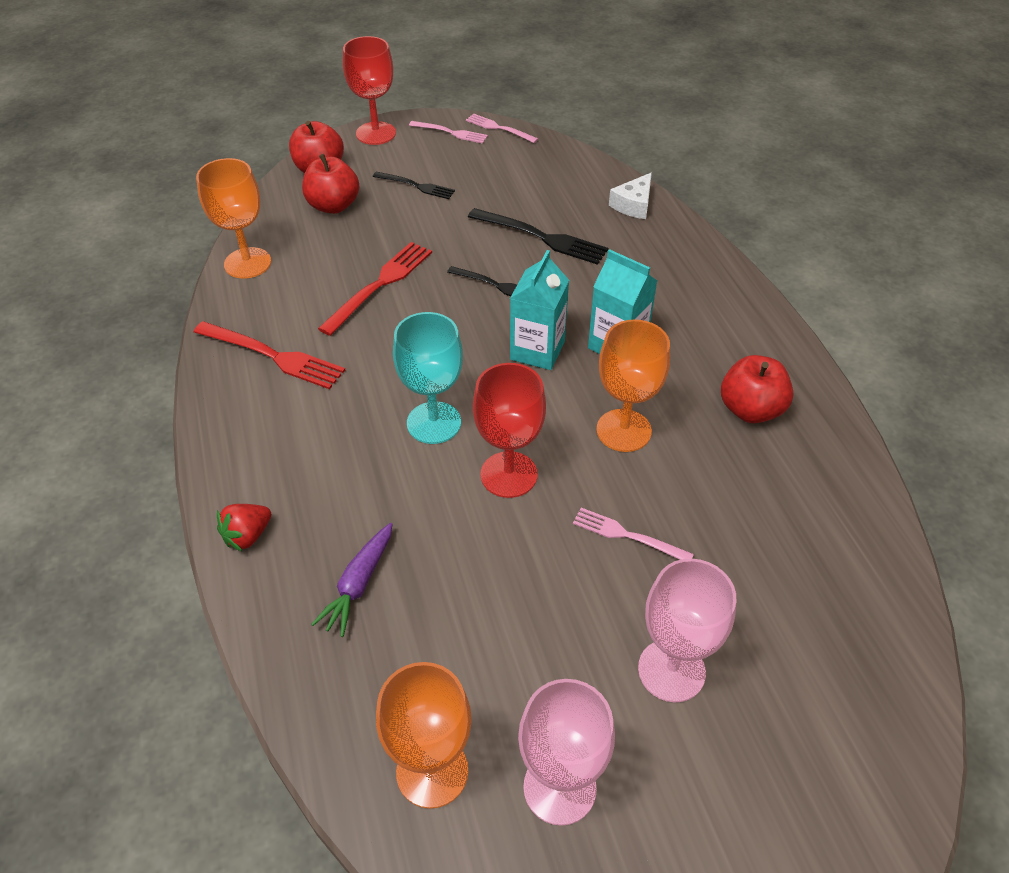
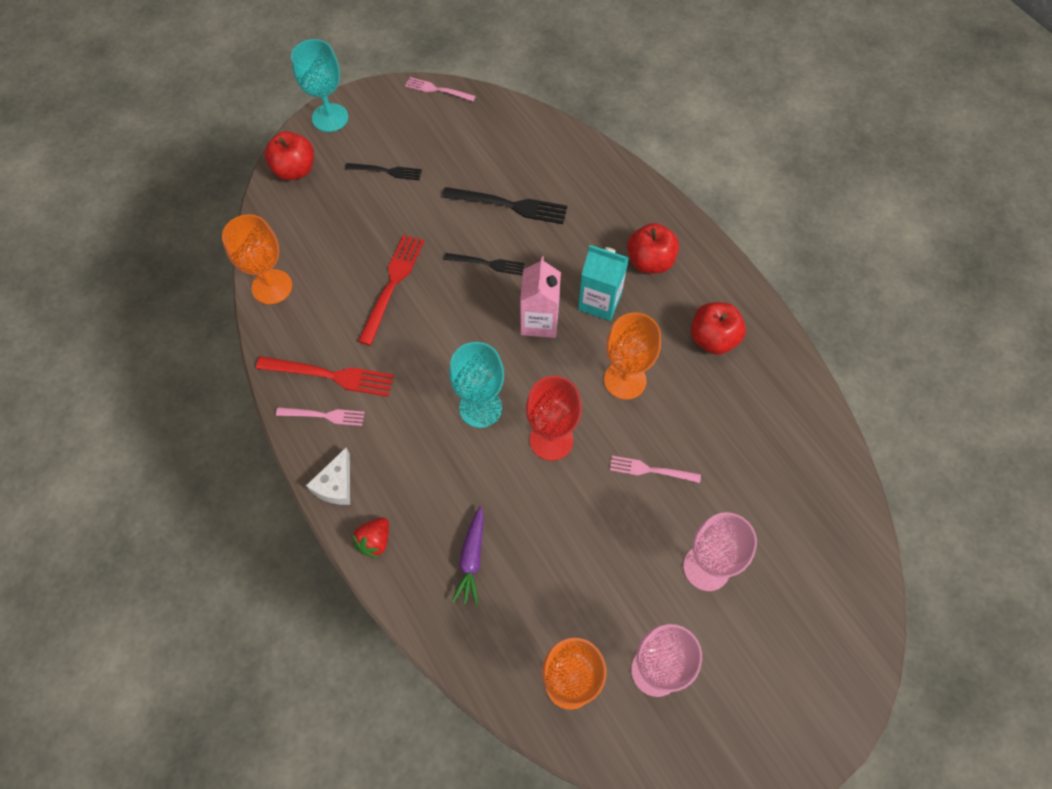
camera: 15 degrees left, 15 degrees up
red apple [302,154,359,214] -> red apple moved to [627,223,679,273]
red goblet [343,36,396,145] -> turquoise goblet [291,39,348,132]
pink fork [409,121,488,144] -> pink fork moved to [276,407,365,426]
turquoise carton [510,250,569,370] -> pink carton [520,256,561,338]
white cheese [609,173,652,219] -> white cheese moved to [306,448,350,505]

